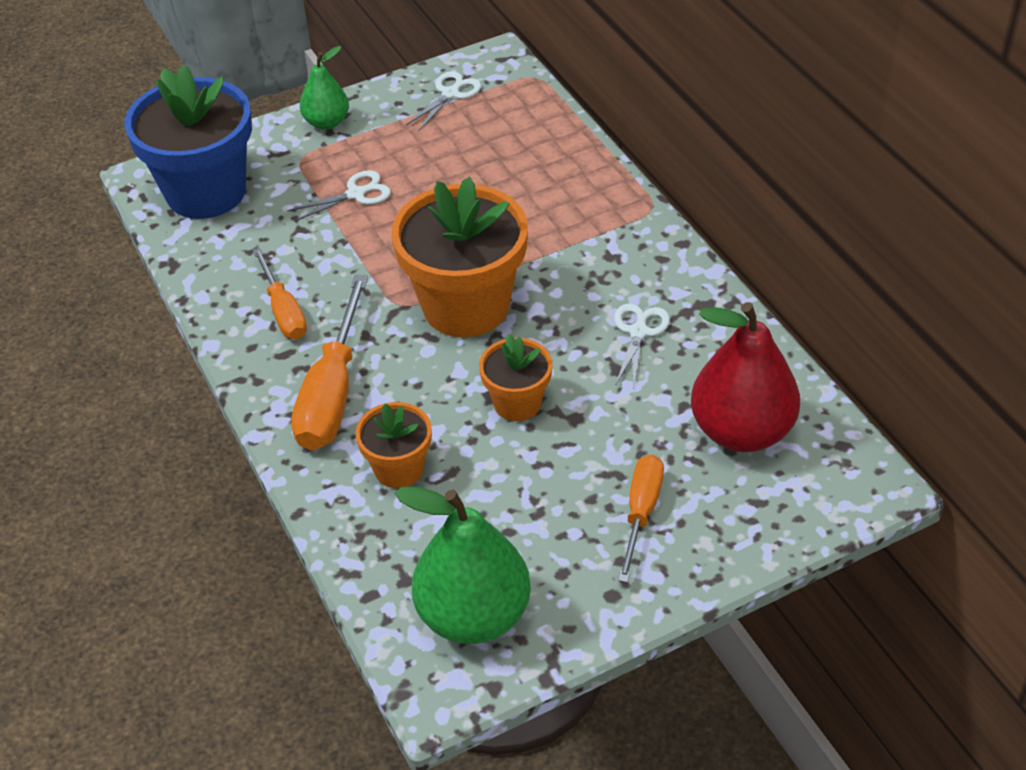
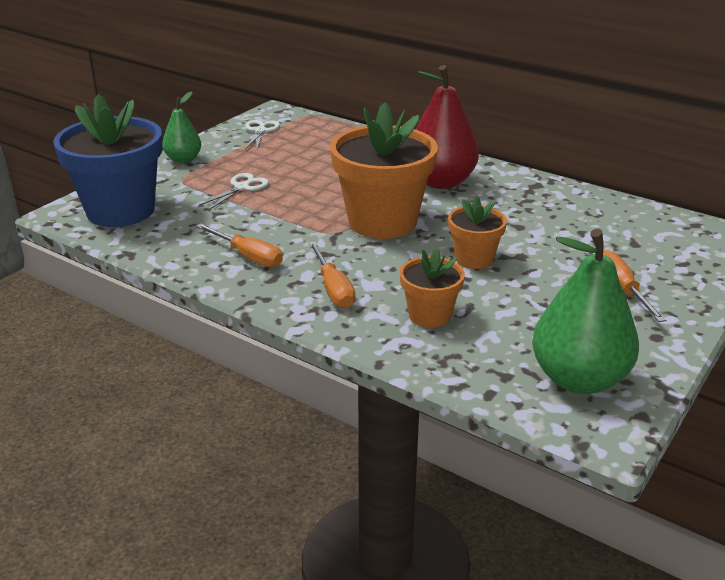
camera: 30 degrees left, 15 degrees down
orange screwdriver [291,274,368,450] -> orange screwdriver [309,242,355,308], size x0.62
white scissors [614,303,670,387] -> none
red pear [691,302,800,452] -> red pear moved to [416,65,479,189]

